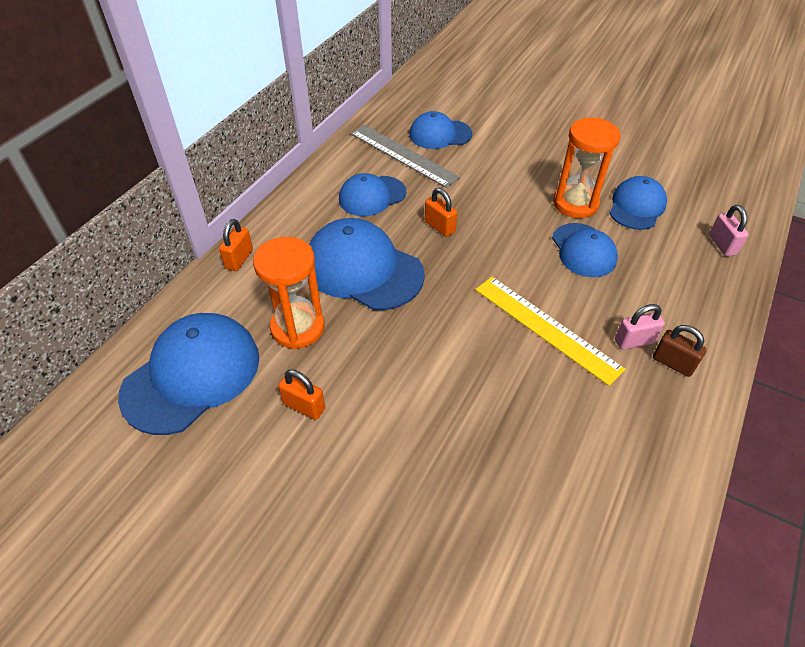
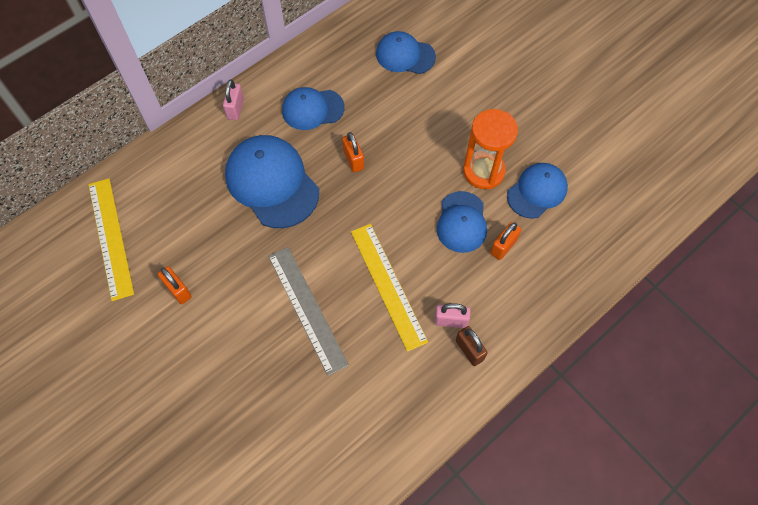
camera: 20 degrees right, 15 degrees up
blue cap [118,313,259,435] -> yellow ruler [88,178,134,301]
orange padlock [219,219,253,271] -> orange padlock moved to [490,222,521,260]
orange hourglass [253,237,325,349] -> none
grey ruler [351,125,460,188] -> grey ruler moved to [268,247,349,376]
pink padlock [709,205,749,256] -> pink padlock moved to [223,80,244,120]

